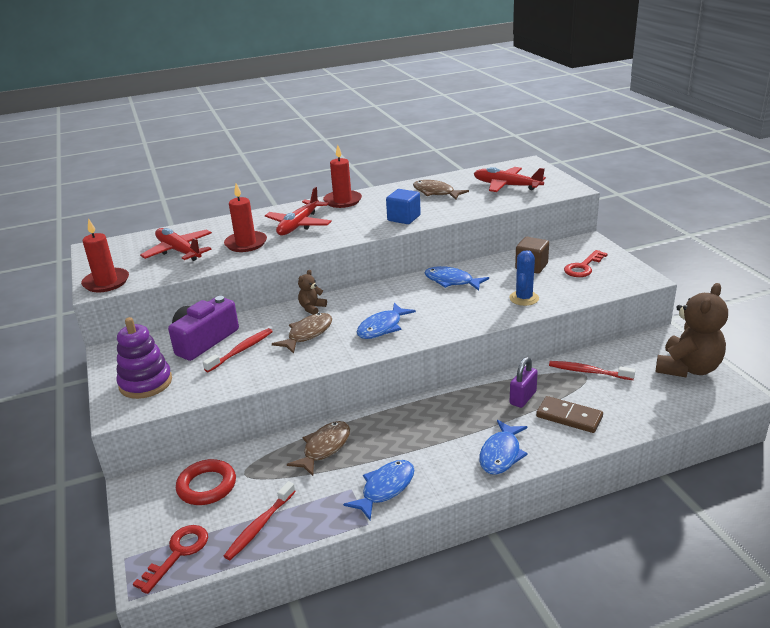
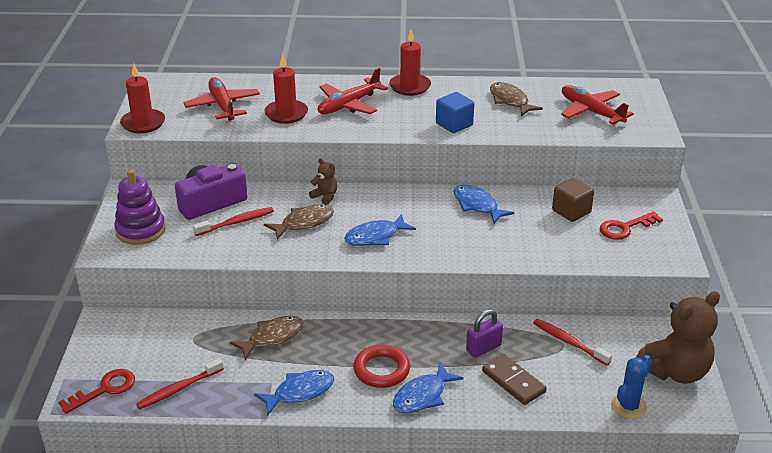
camera: 20 degrees right, 5 degrees up
red ring [176,459,236,505] -> red ring moved to [353,345,410,388]
brown teddy bear [298,270,327,315] -> brown teddy bear turned 75 degrees clockwise [309,159,338,205]
blue cactus [509,251,539,306] -> blue cactus moved to [611,355,652,419]

